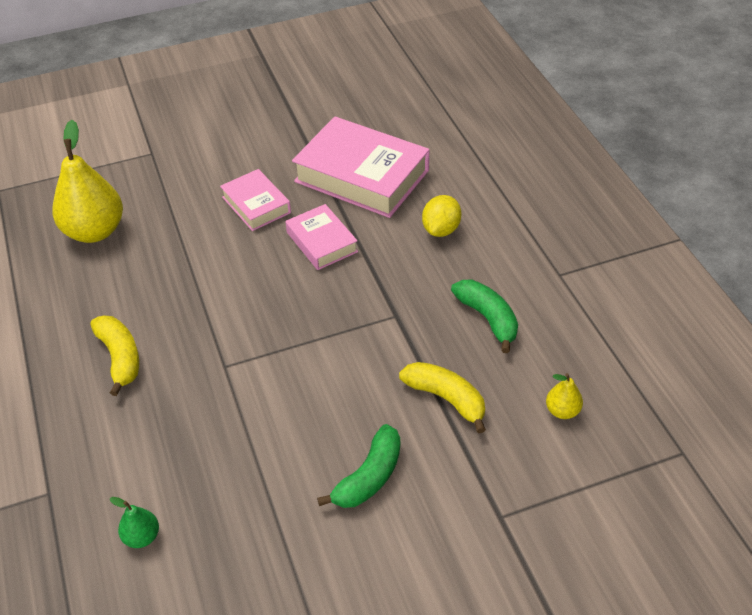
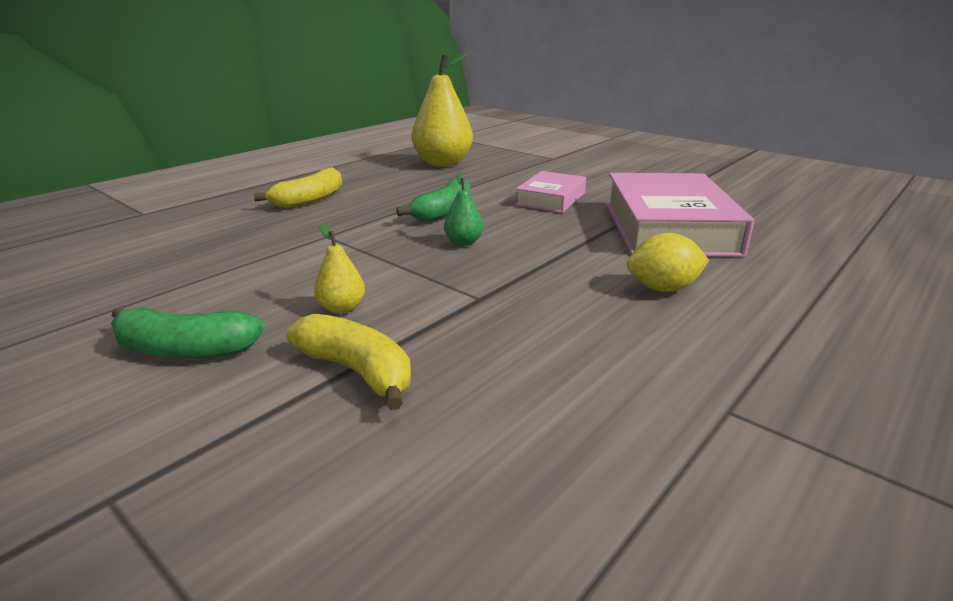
camera: 60 degrees right, 20 degrees down
green pear [110,497,159,548] -> green pear moved to [444,173,483,246]
pink book [286,204,358,270] -> none
yellow banana [399,362,486,433] -> yellow banana turned 60 degrees counterclockwise [286,313,411,410]
green banana [451,280,518,353] -> green banana moved to [396,178,470,222]
yellow pear [546,373,583,419] -> yellow pear moved to [314,224,365,314]

